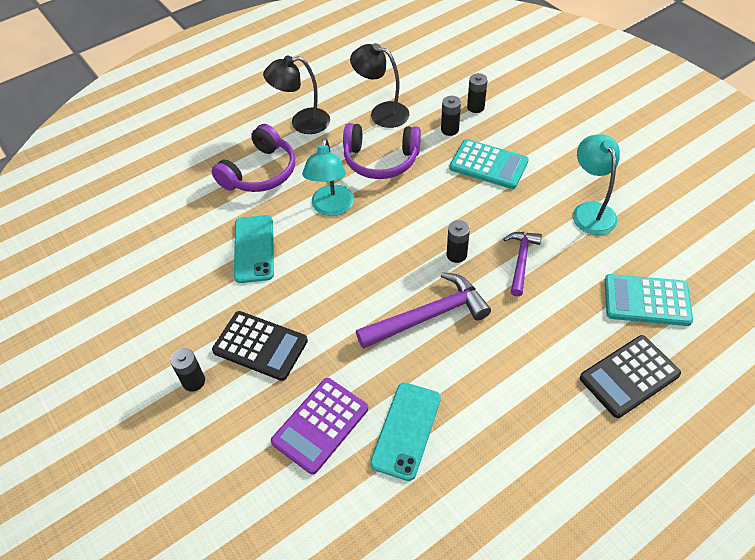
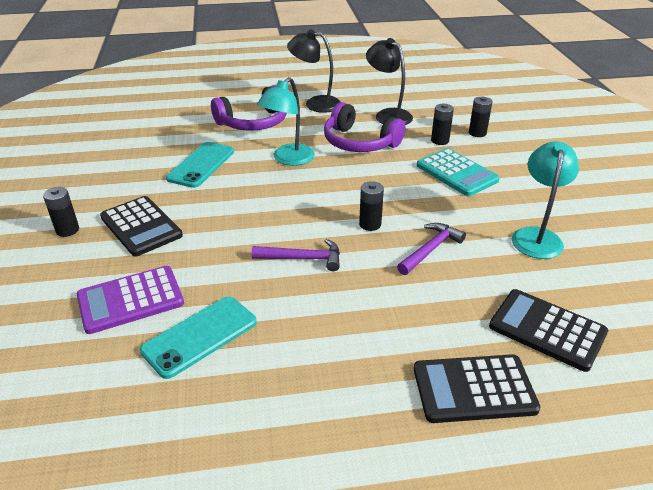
camera: 25 degrees right, 15 degrees down
purple hammer [356,272,491,349] -> purple hammer [252,239,340,271], size x0.62
turquoise calculator [605,274,693,326] -> black calculator [489,289,608,372]

